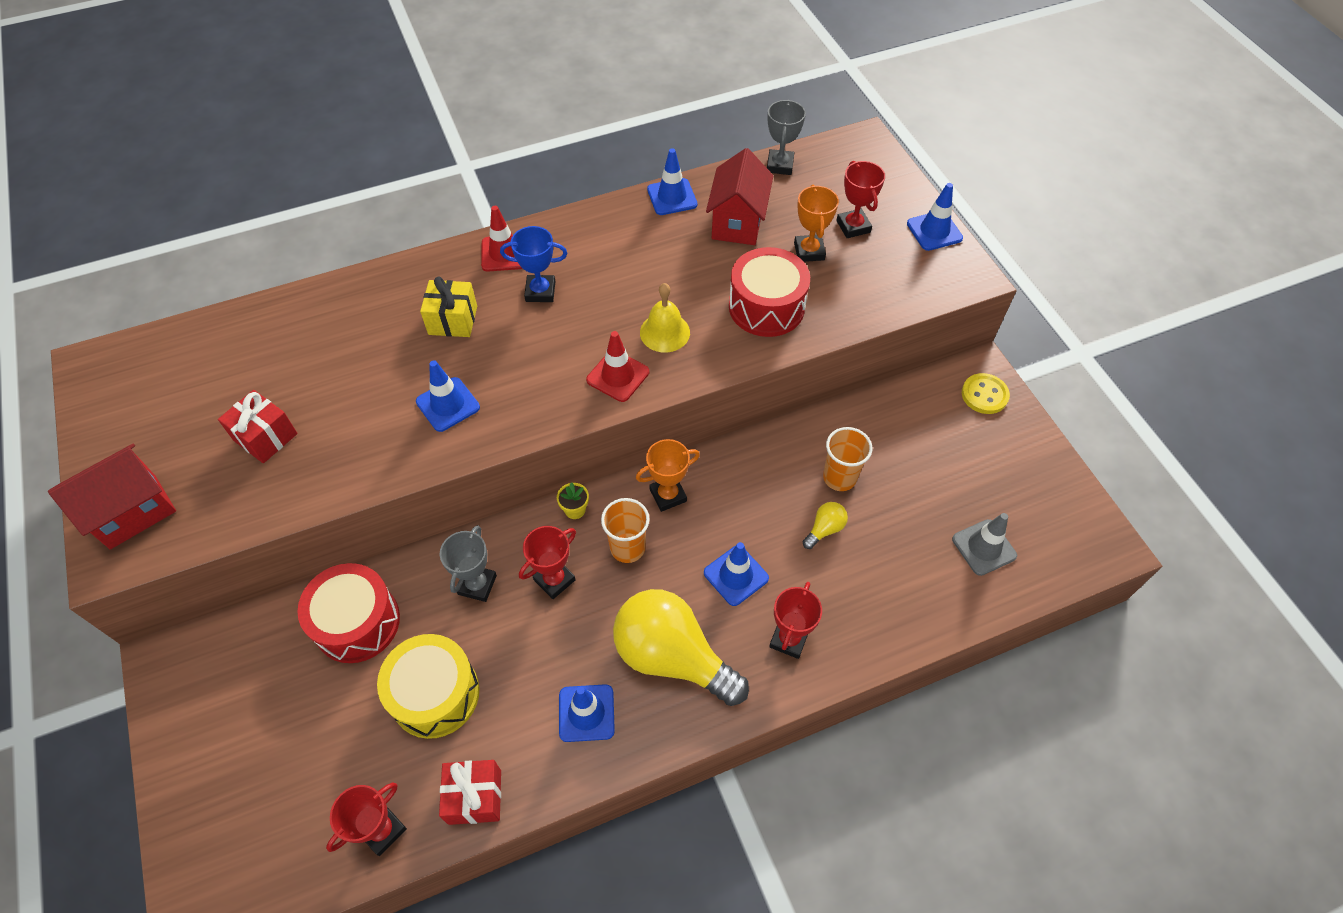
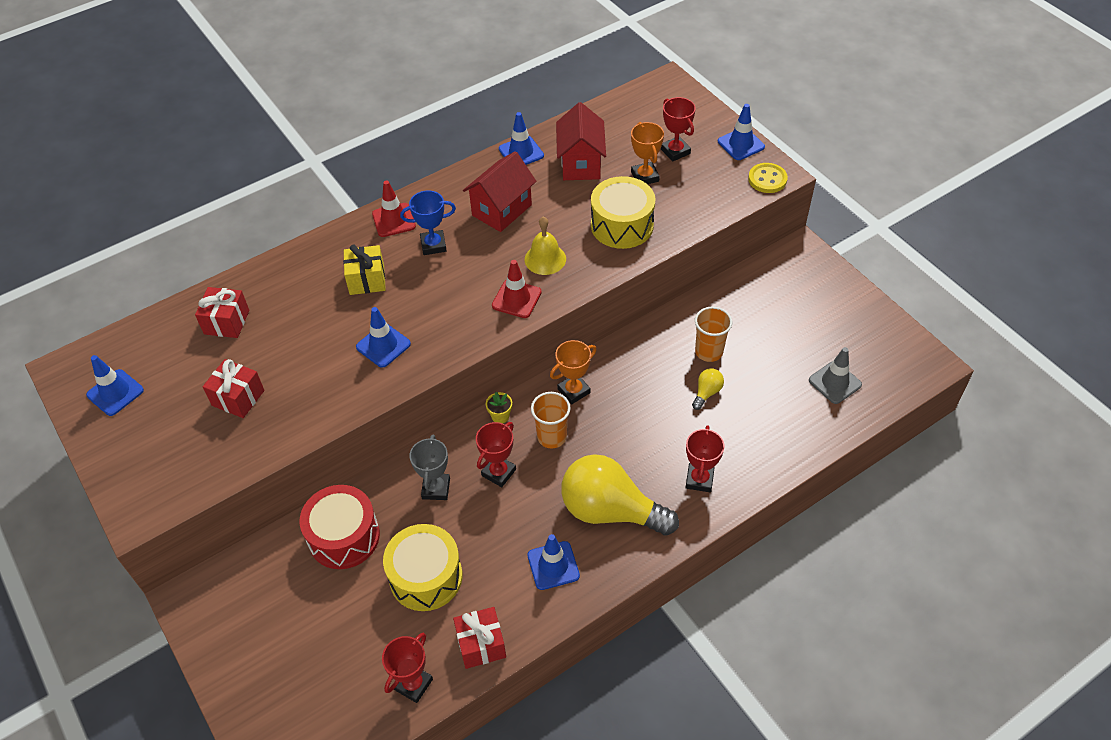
camera: 10 degrees left, 5 degrees down
red house [48,444,176,549] -> red house moved to [463,151,537,232]
blue traffic cone [704,542,769,606] -> blue traffic cone moved to [86,355,144,416]
red drum [729,247,810,337] -> yellow drum [591,176,655,249]
grey trophy [767,100,806,175] -> none
yellow button [962,373,1010,414] -> yellow button moved to [748,163,788,193]
none -> red gift [195,287,249,338]

